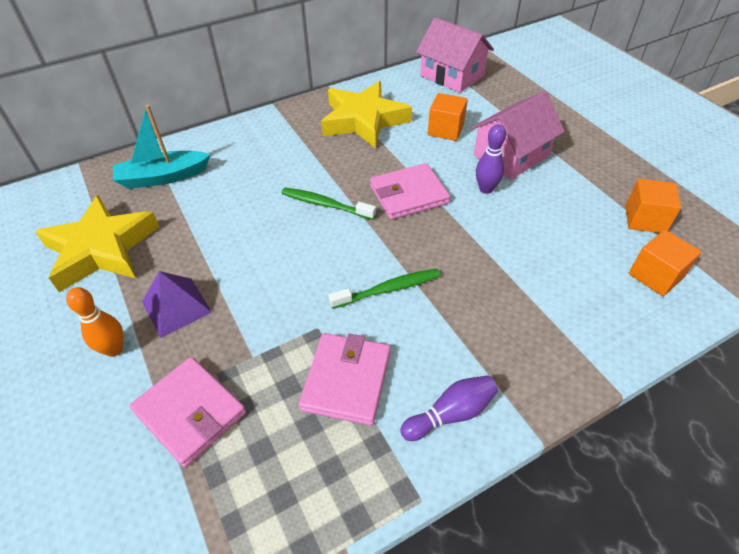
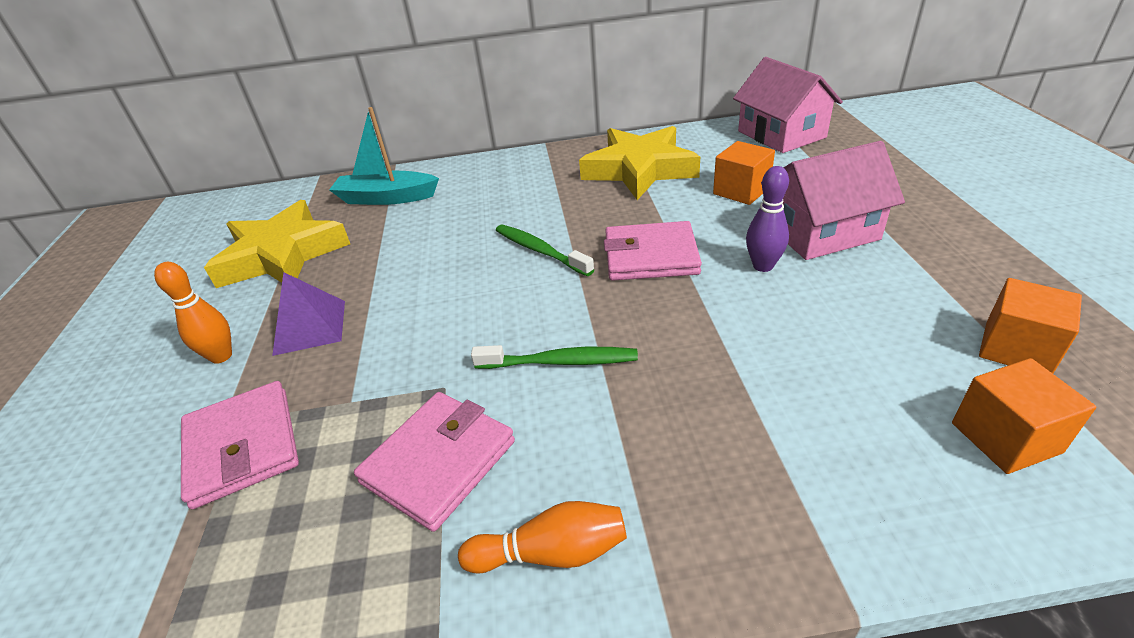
camera: 25 degrees right, 10 degrees down
purple bowling pin [400,375,498,441] -> orange bowling pin [458,501,627,574]

